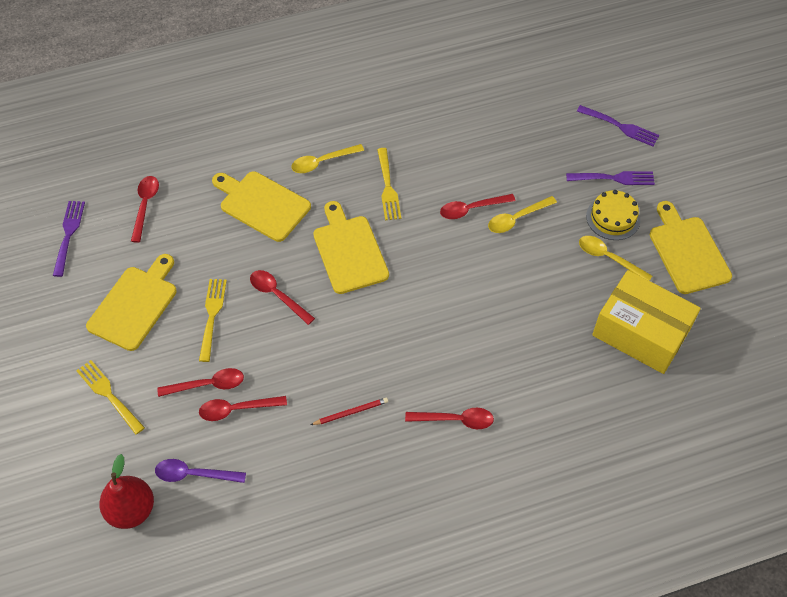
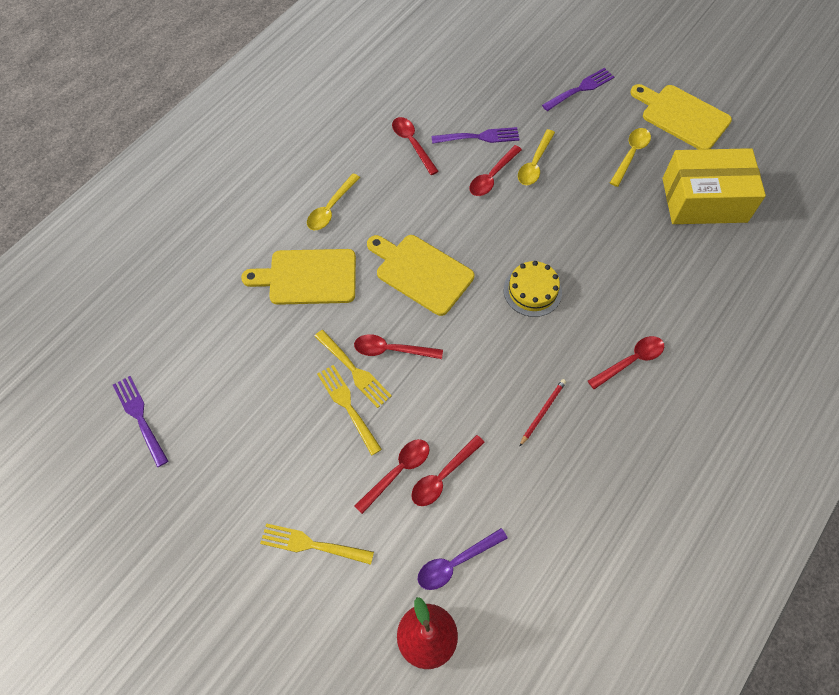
camera: 35 degrees left, 5 degrees up
yellow cutting board [86,254,177,351] -> none
red spoon [131,176,159,243] -> red spoon moved to [392,117,439,175]
yellow fork [377,148,401,220] -> yellow fork moved to [314,330,392,408]
purple fork [577,105,659,146] -> purple fork moved to [431,127,520,144]
yellow spoon [579,236,652,281] -> yellow spoon turned 120 degrees clockwise [610,128,651,187]
yellow cake [586,190,640,240] -> yellow cake moved to [504,261,562,317]

